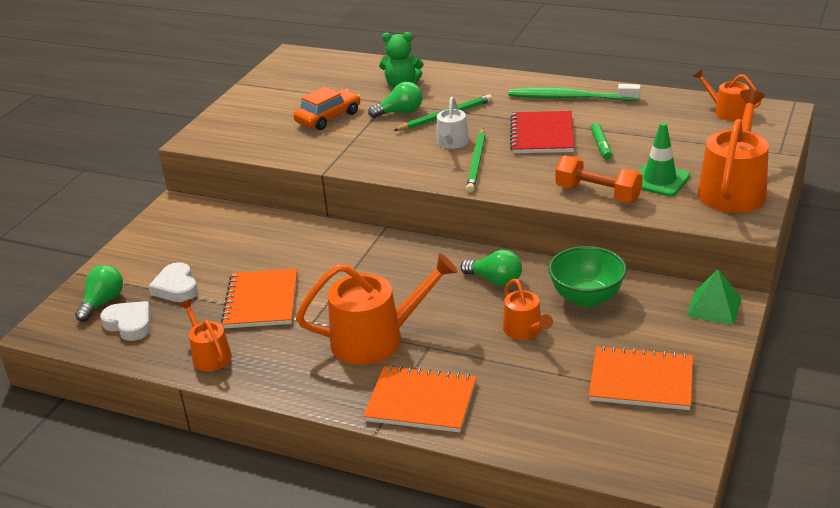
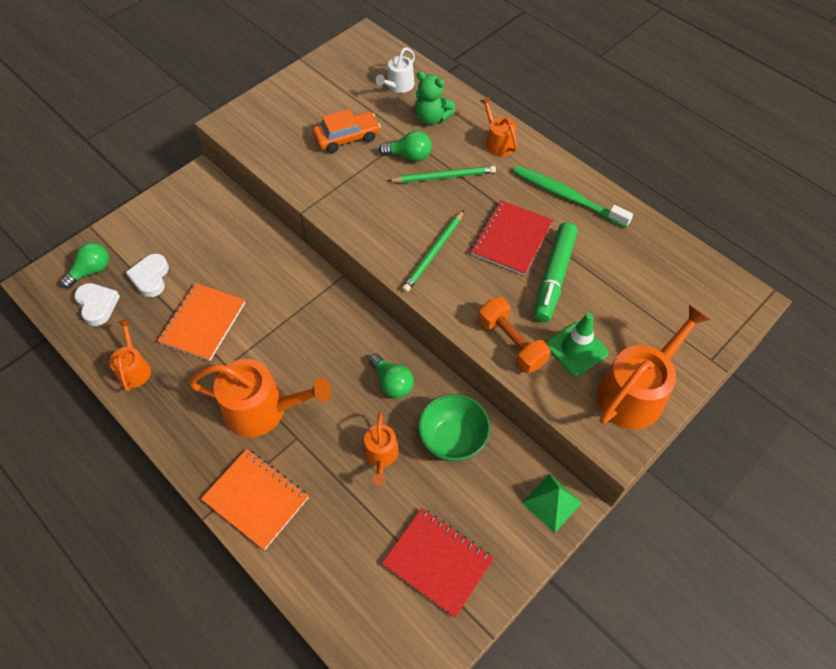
camera: 20 degrees right, 25 degrees up
white watering can [436,97,469,149] -> white watering can moved to [375,47,415,93]
orange notebook [589,346,693,410] -> red notebook [382,508,494,618]
green marker [591,123,612,159] -> green marker [534,222,578,322], size x1.94
orange watering can [693,69,761,121] -> orange watering can moved to [480,97,517,156]

